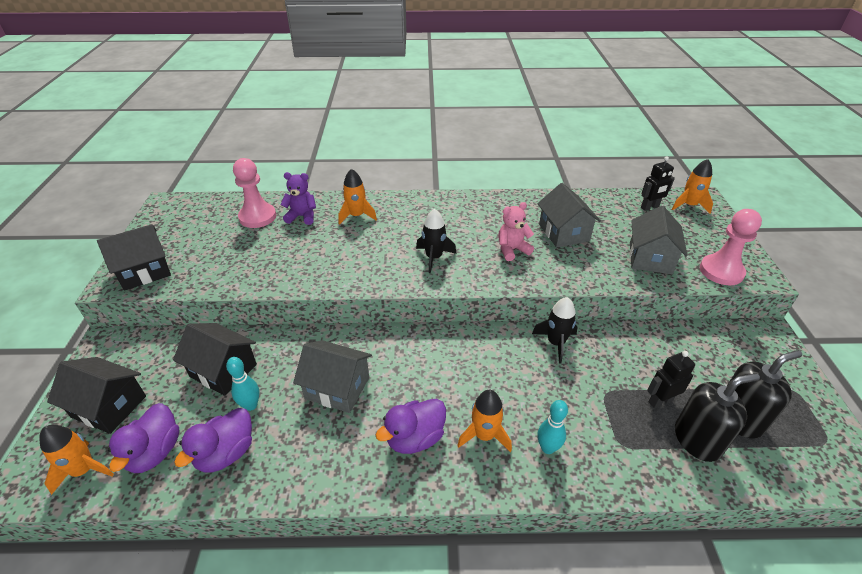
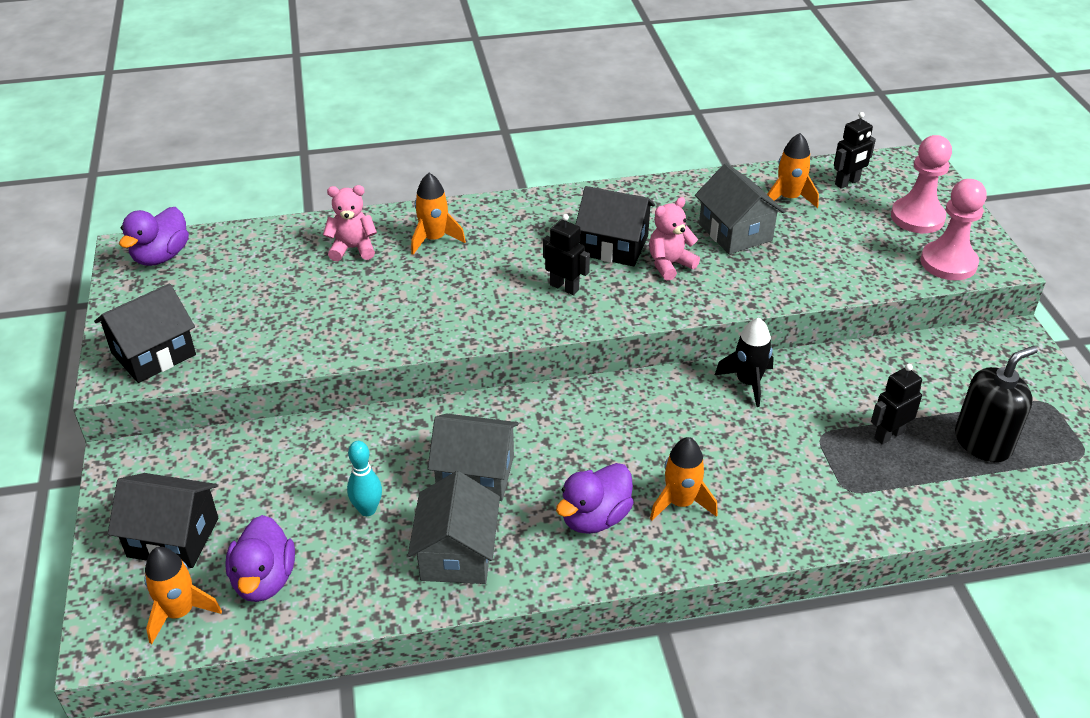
camera: 10 degrees left, 0 degrees up
black house [173,323,257,396] -> black house moved to [575,186,655,266]
purple duck [174,408,252,473] -> purple duck moved to [119,207,189,266]
pink pawn [233,158,276,228] -> pink pawn moved to [891,135,952,233]
purple teddy bear [280,172,316,225] -> pink teddy bear [323,185,377,261]
black rocket [416,209,456,273] -> black robot [543,214,590,295]
turquoise bowling pin [537,400,568,454] -> none
grey house [630,206,687,274] -> grey house moved to [408,471,500,584]
orange rocket [672,159,713,214] -> orange rocket moved to [767,133,819,208]
black soap dispenser [675,373,760,462] -> none

